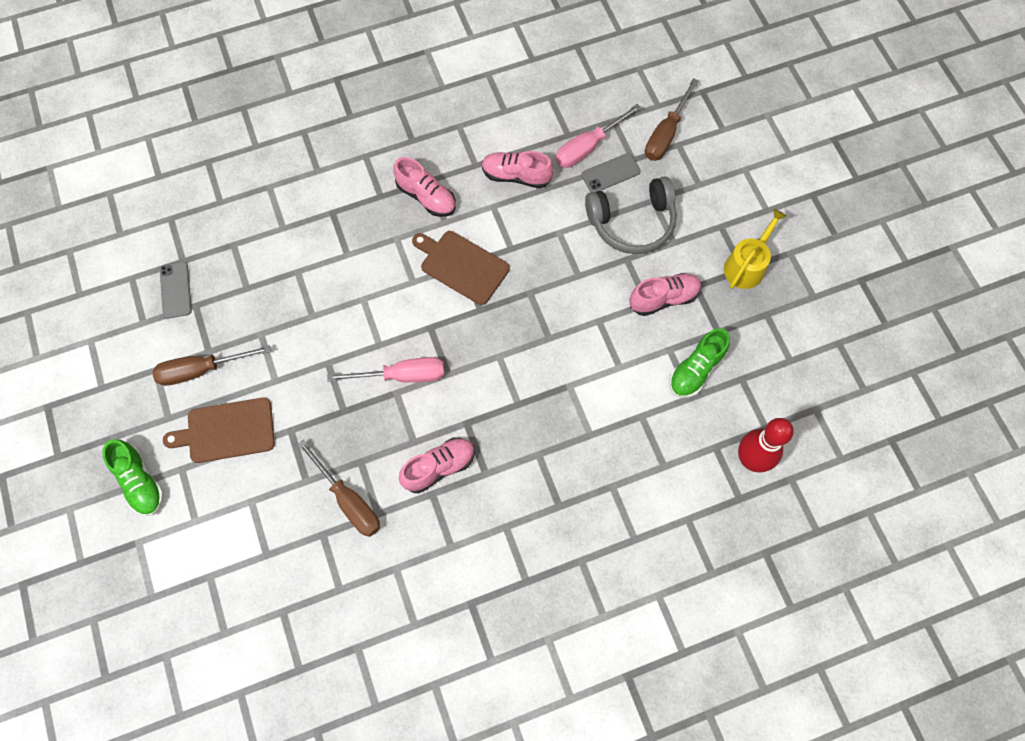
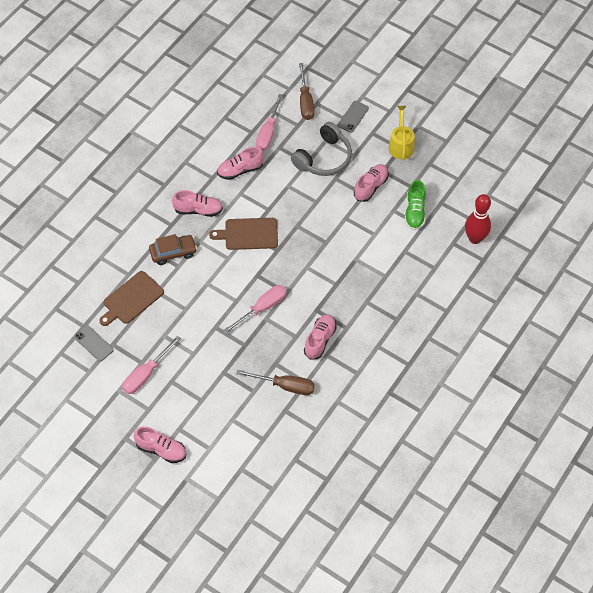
camera: 35 degrees left, 10 degrees down
green shoe [102,439,164,516] -> pink shoe [134,426,186,463]
brown screwdriver [152,345,271,386] -> pink screwdriver [122,336,181,394]
brown cutting board [163,397,275,463] -> brown cutting board moved to [99,271,164,326]
grey phone [581,153,641,192] -> grey phone moved to [338,101,369,133]
none -> brown car [149,234,197,265]

